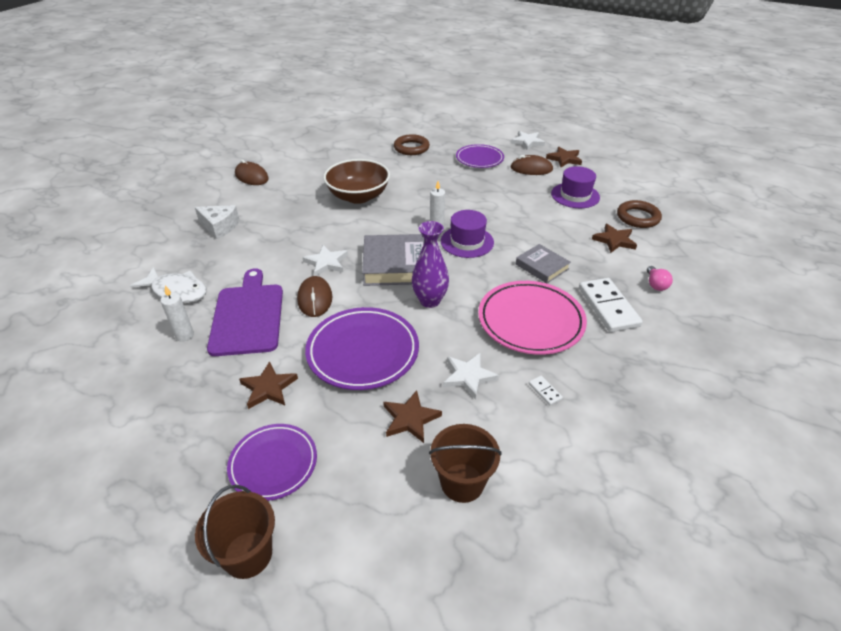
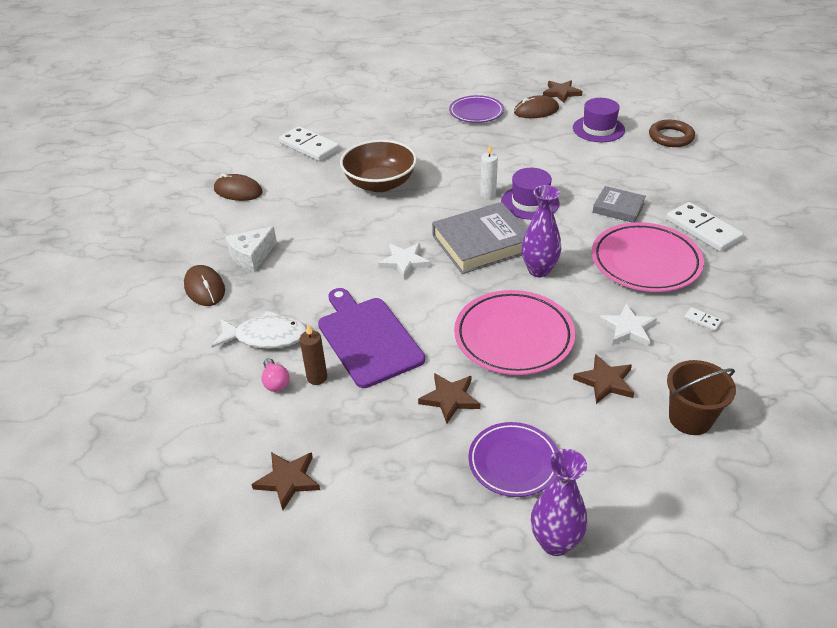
camera: 20 degrees left, 0 degrees up
white candle [160,286,194,342] -> brown candle [300,325,327,385]
white cheese [195,205,239,239] -> white cheese turned 135 degrees clockwise [225,227,277,272]
brown bucket [195,485,275,579] -> purple vase [531,449,587,556]
brown mouse [297,276,332,317] -> brown mouse moved to [184,265,225,306]
purple plate [305,307,419,390] -> pink plate [454,290,575,375]
brown ring [394,134,430,155] -> none
white star [510,131,545,150] -> none
brown star [592,224,637,253] -> brown star moved to [251,452,320,510]
pink light bulb [647,266,673,291] -> pink light bulb moved to [261,358,290,392]
none -> white domino [279,126,340,161]

